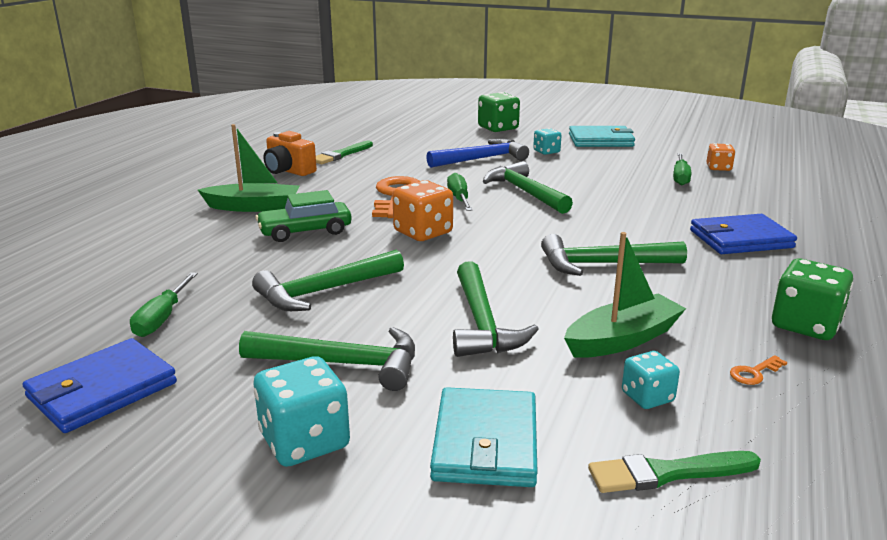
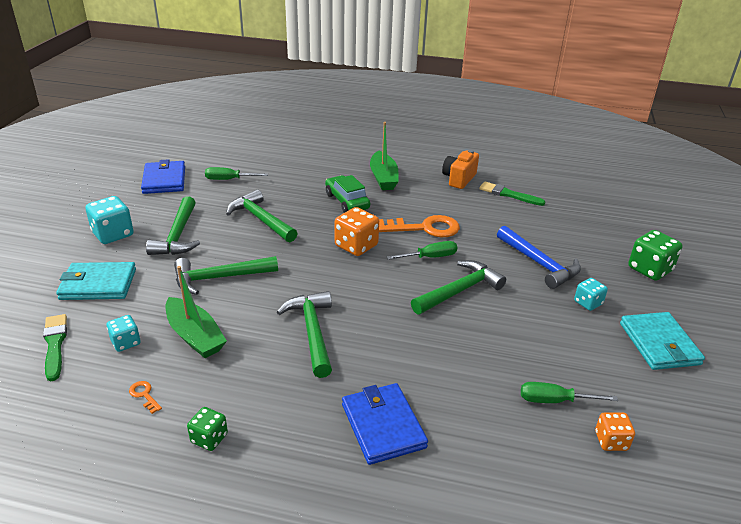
camera: 80 degrees right, 10 degrees up
blue wallet [22,338,177,433] -> blue wallet turned 45 degrees clockwise [141,159,185,194]
green dice [772,259,853,340] -> green dice [187,407,228,451], size x0.60

